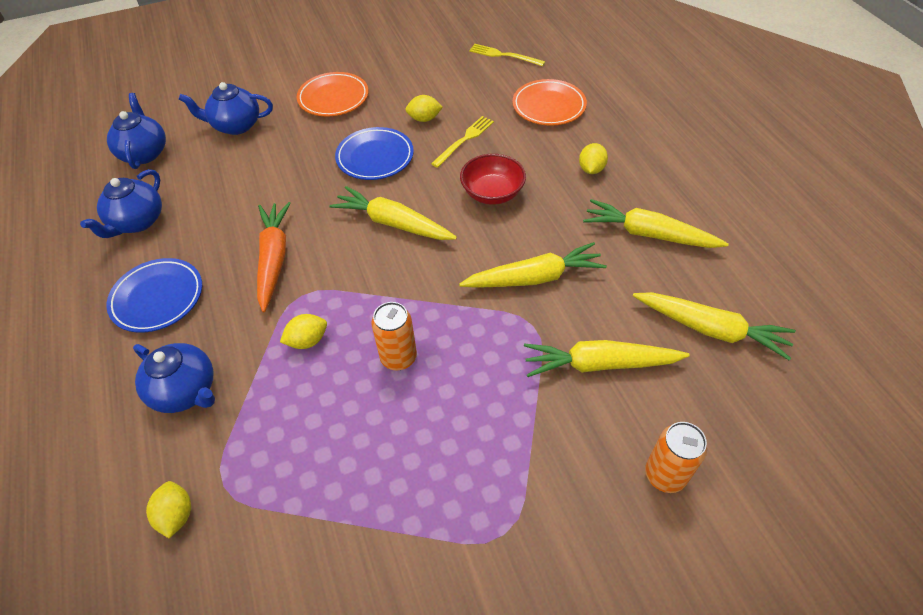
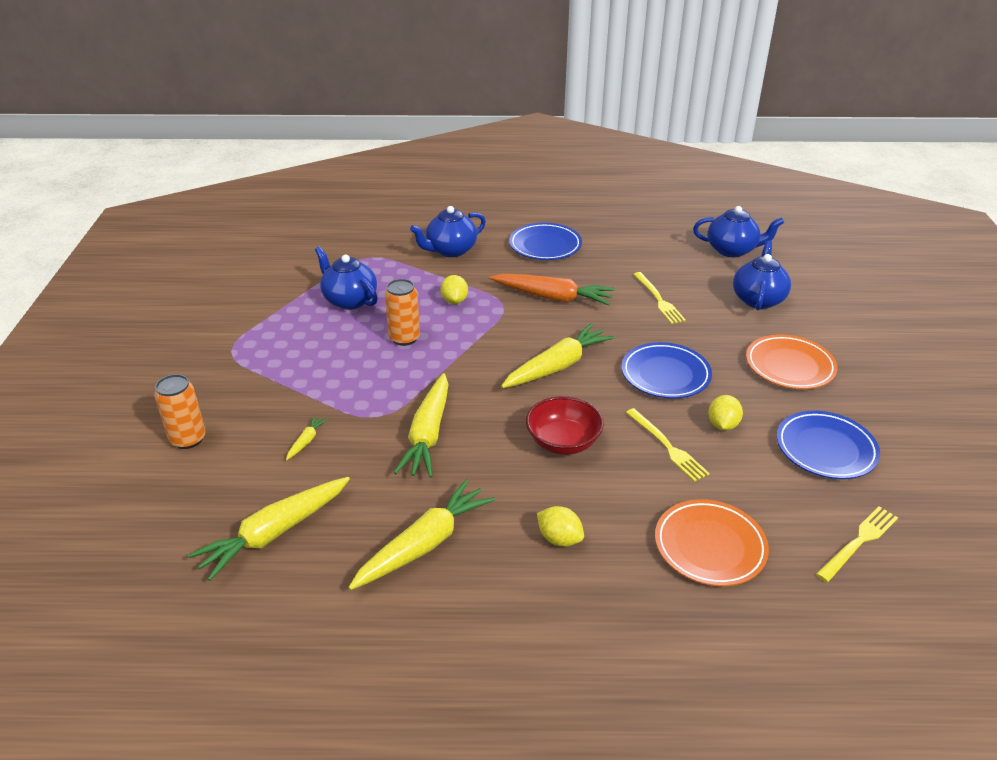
camera: 110 degrees right, 15 degrees down
blue teapot [80,169,162,238] -> blue teapot moved to [315,247,378,310]
yellow lemon [146,481,191,538] -> none
yellow carrot [524,340,690,377] -> yellow carrot [286,416,328,460], size x0.43
none -> yellow fork [633,272,686,324]
none -> blue plate [777,411,880,479]

